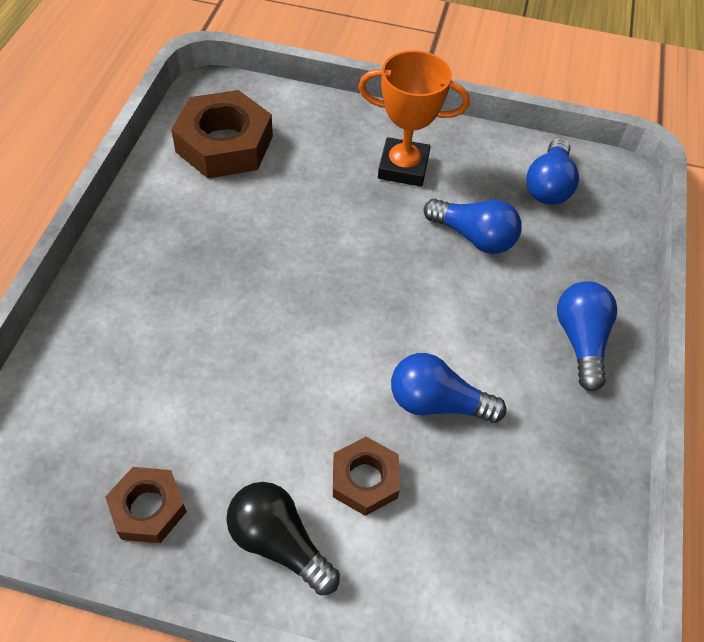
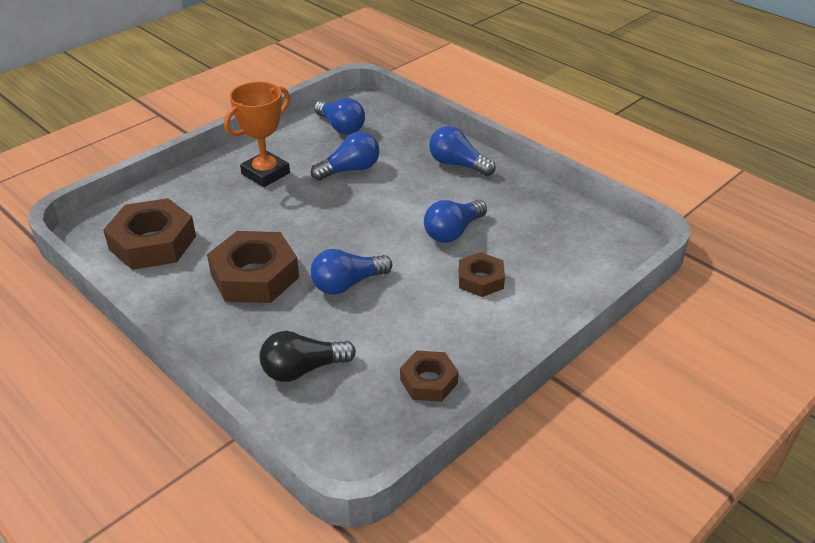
camera: 55 degrees left, 15 degrees down
black light bulb [226,482,340,595] -> black light bulb moved to [260,331,356,382]
none -> brown nut [207,231,299,303]
none -> blue light bulb [311,249,392,295]

